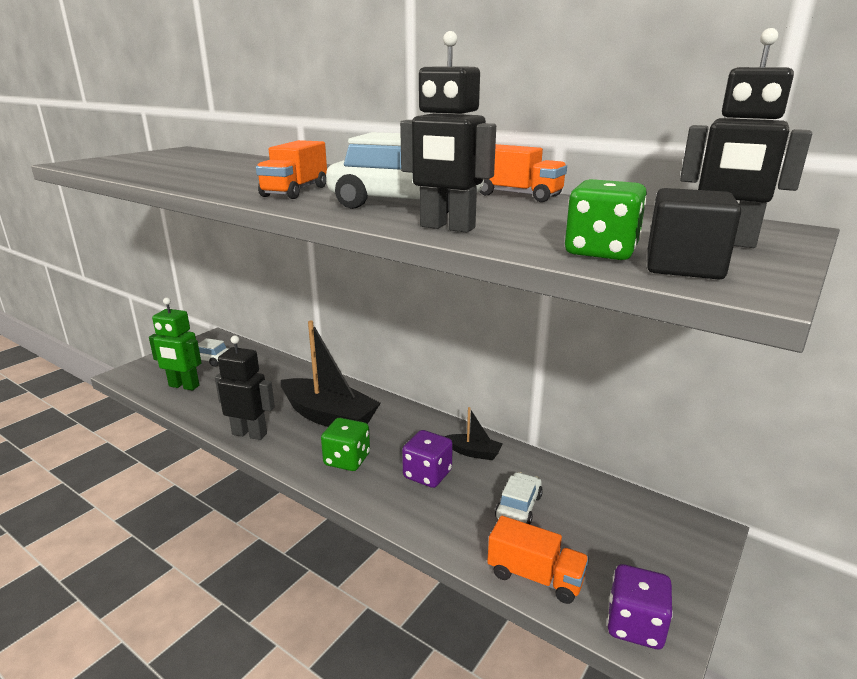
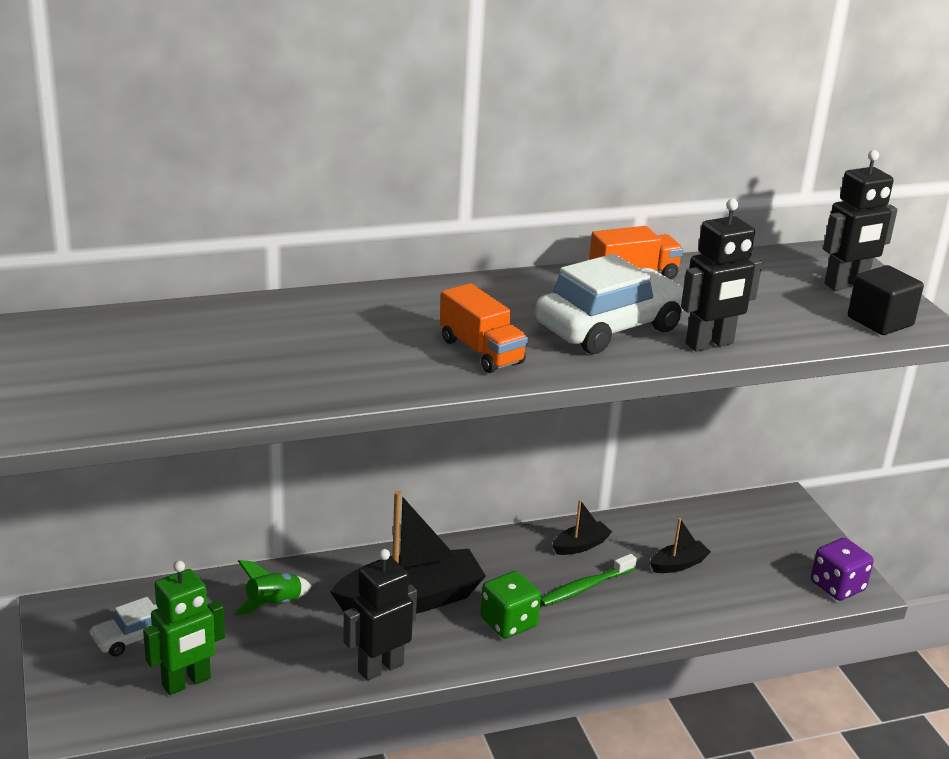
camera: 55 degrees left, 5 degrees up
purple dice [402,430,453,488] -> green toothbrush [540,554,637,606]
orange truck [487,516,589,604] -> none
white car [495,472,543,524] -> black boat [650,518,711,573]
green dice [565,179,647,260] -> none
none -> green rocket [234,560,312,616]

